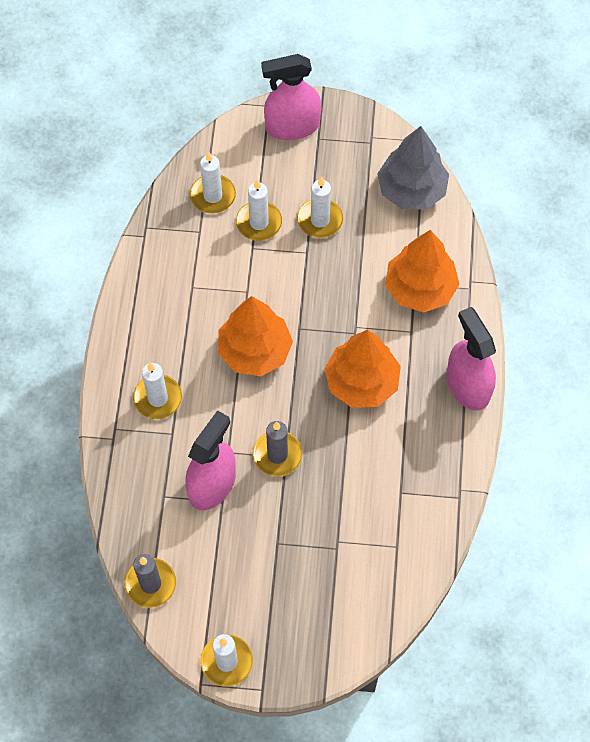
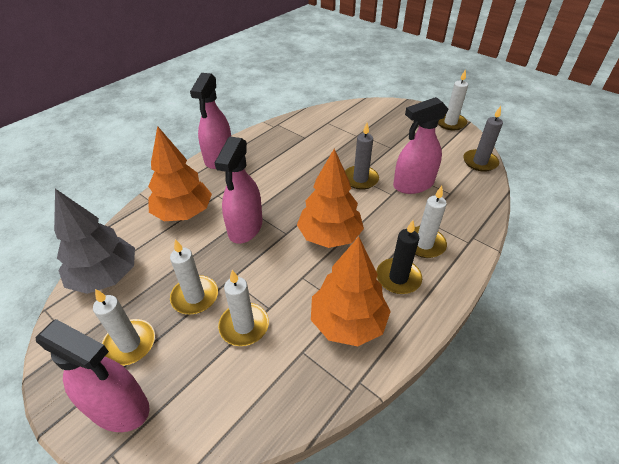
camera: 145 degrees left, 20 degrees down
white candle [190,151,236,214] -> white candle moved to [93,289,155,366]
orange tree [324,330,401,408] -> orange tree moved to [311,237,391,346]
none -> pink spray bottle [215,136,263,244]
none -> black candle [376,220,422,294]

